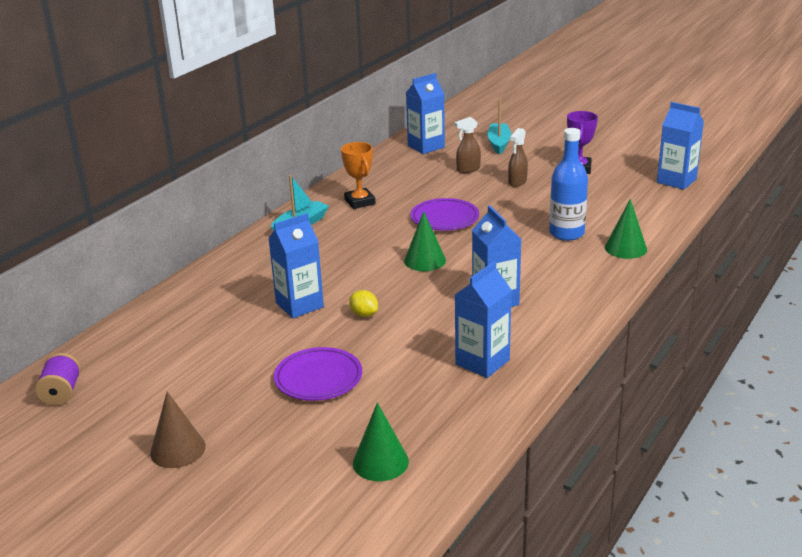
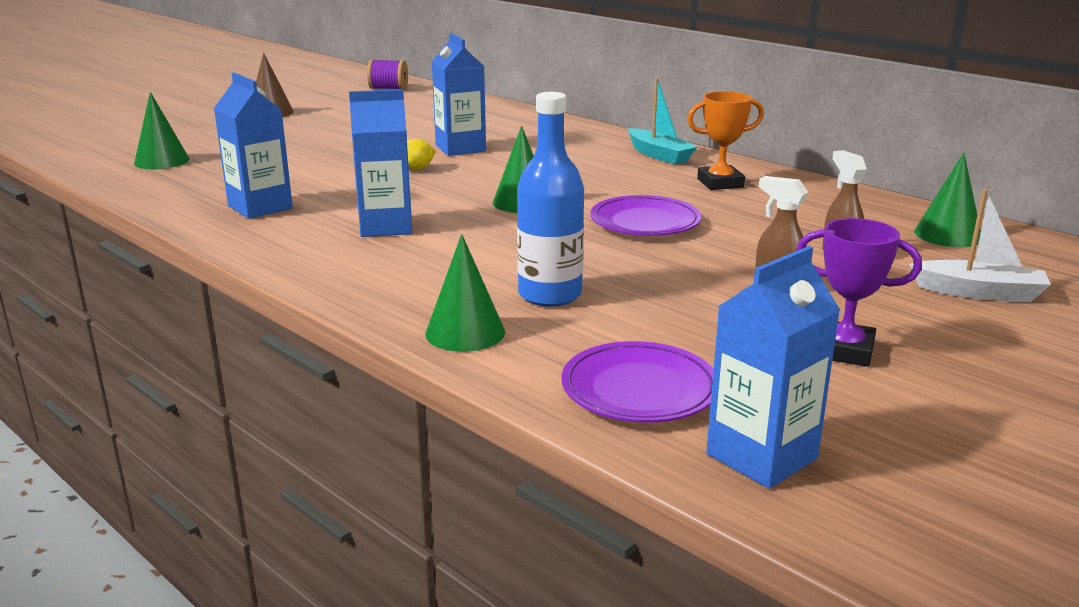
camera: 100 degrees right, 5 degrees down
purple plate [274,347,362,401] -> purple plate moved to [562,341,714,423]
blue carton [406,73,445,154] -> green cone [914,153,981,248]
turquoise boat [487,99,511,154] -> white boat [909,189,1051,302]

